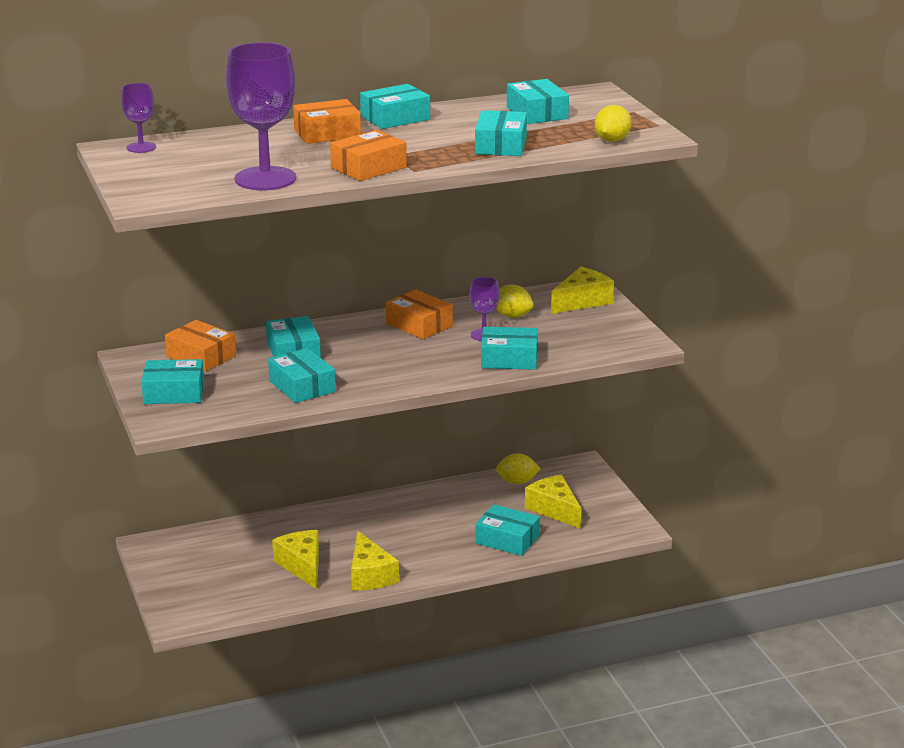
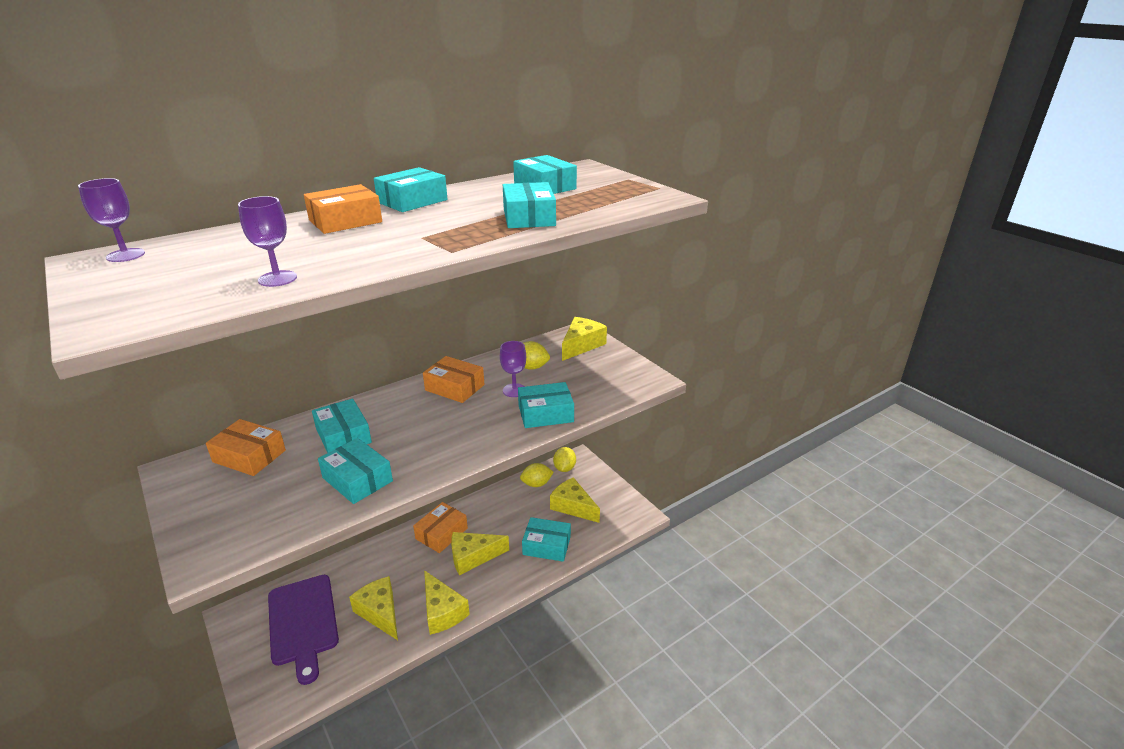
camera: 15 degrees left, 5 degrees up
turquoise box [141,359,204,404] -> none
purple goblet [226,42,296,190] -> purple goblet [238,196,297,287], size x0.50
orange box [330,130,407,181] -> orange box moved to [413,502,468,553]
yellow lemon [595,105,632,142] -> yellow lemon moved to [553,447,576,472]
none -> purple cutting board [268,575,339,685]
none -> yellow cheese [451,532,509,575]

